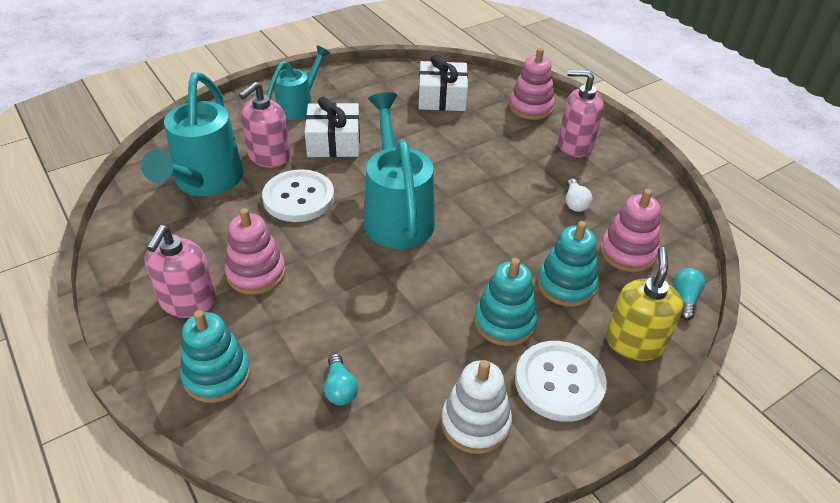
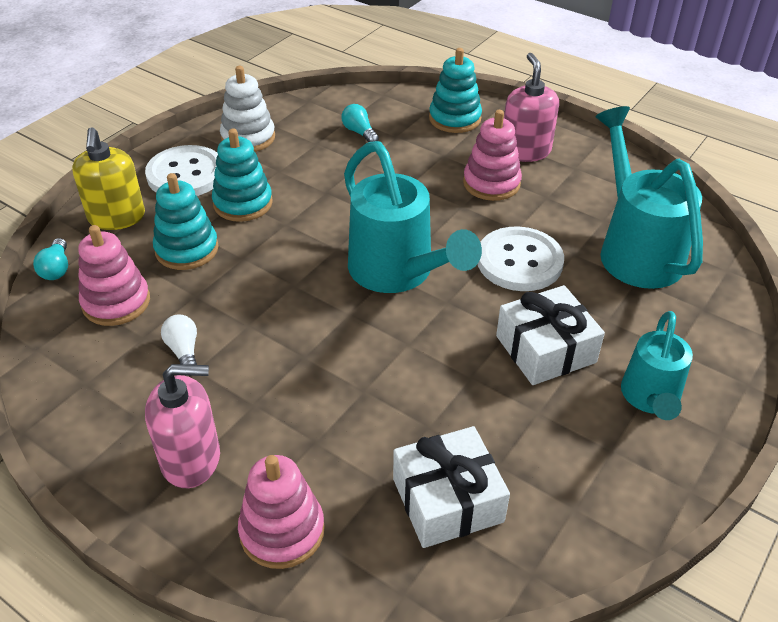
camera: 160 degrees right, 0 degrees up
pink soap dispenser [239,82,291,168] -> none

